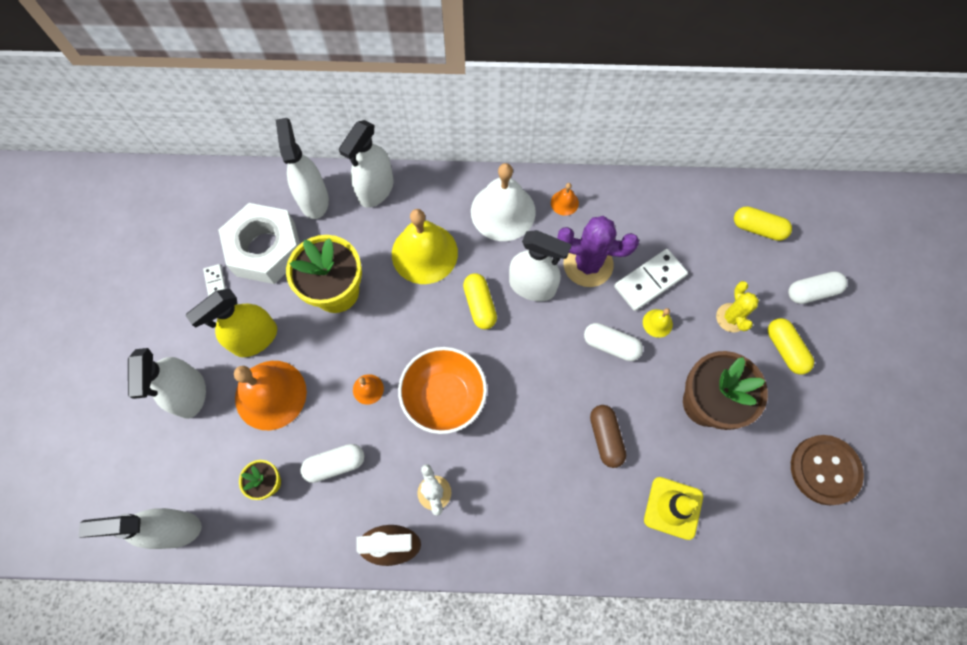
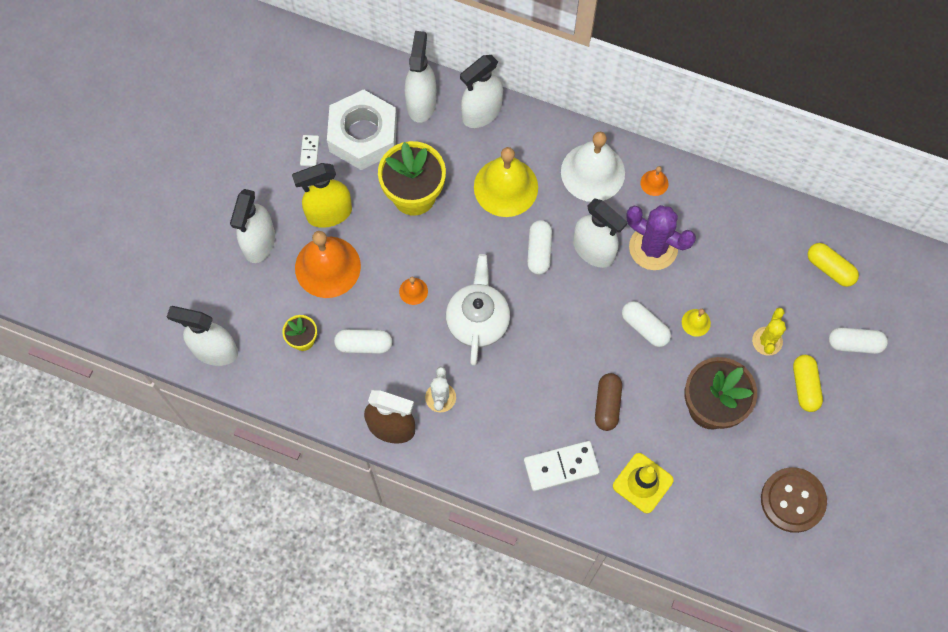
camera: 20 degrees right, 0 degrees up
orange bowl [398,347,487,434] -> white teapot [446,254,510,365]
yellow capsule [463,273,497,329] -> white capsule [527,220,552,275]
white domino [614,249,688,311] -> white domino moved to [524,441,600,491]

